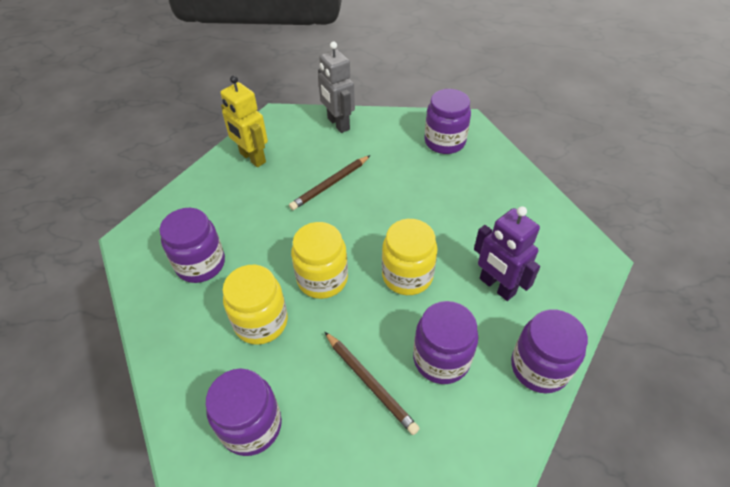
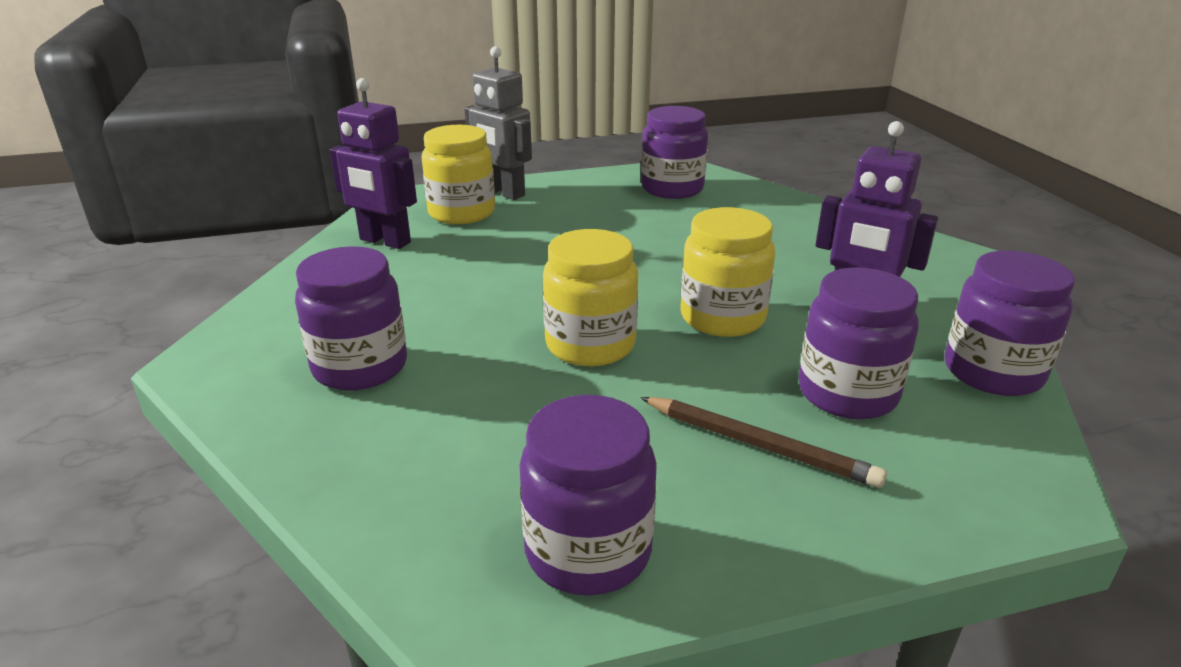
camera: 20 degrees left, 20 degrees down
yellow robot [221,75,268,167] -> purple robot [330,78,417,249]
yellow jar [223,265,288,345] -> yellow jar moved to [422,125,495,224]
brown pencil [289,155,370,210] -> none

